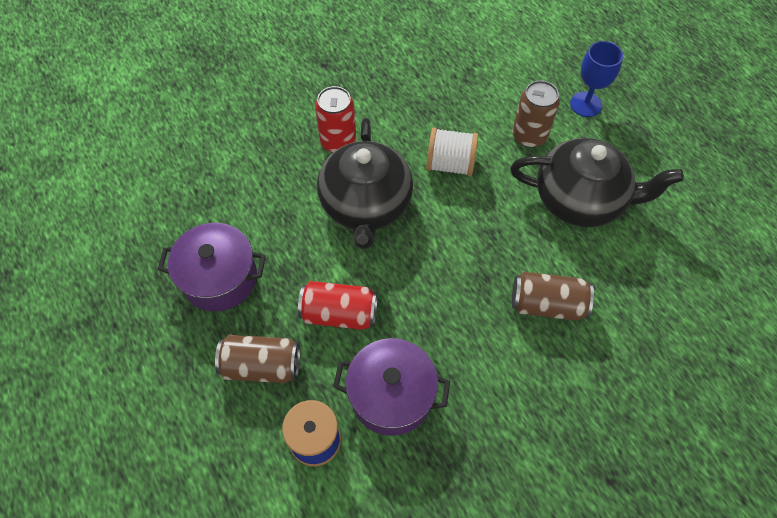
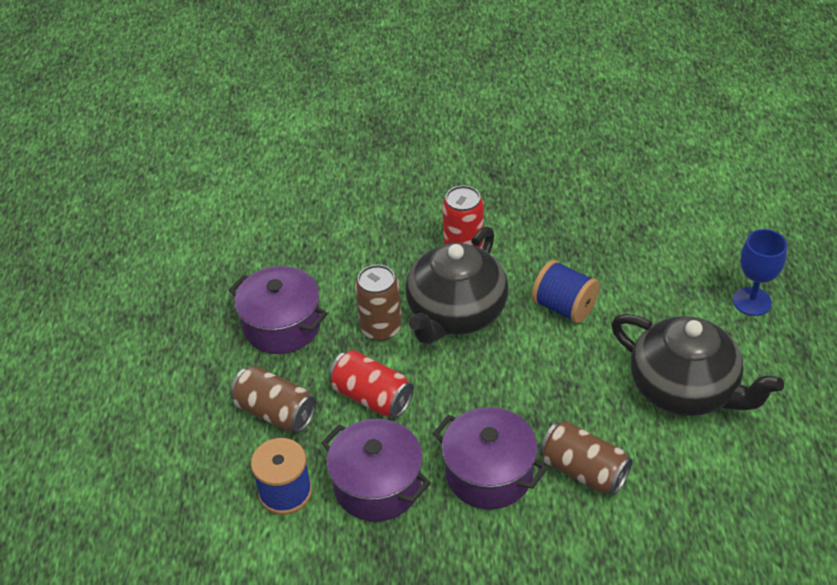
camera: 30 degrees right, 15 degrees down
white spool [426,127,478,176] -> blue spool [532,260,600,324]
brown can [512,80,560,148] -> brown can moved to [355,265,402,341]
none -> purple pot [433,407,548,510]

